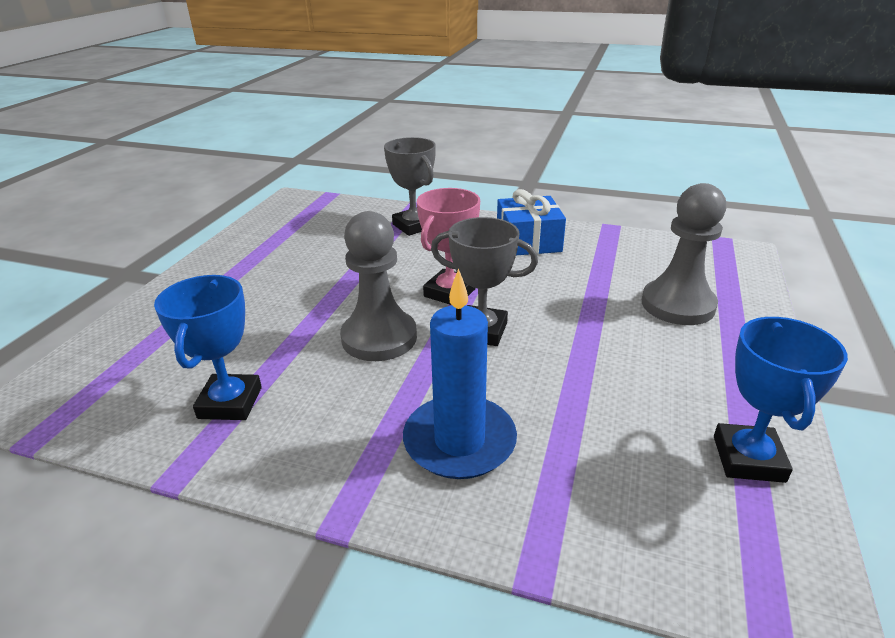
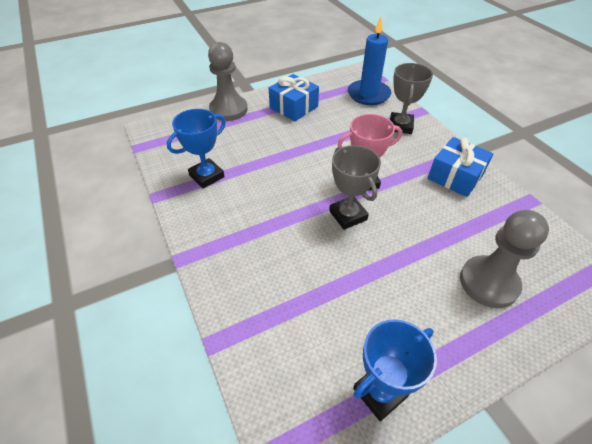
camera: 45 degrees right, 15 degrees up
grey pawn [340,211,417,361] -> grey pawn moved to [208,42,248,121]
blue candle [403,268,517,479] -> blue candle moved to [348,17,391,105]
none -> blue gift [269,74,319,121]

